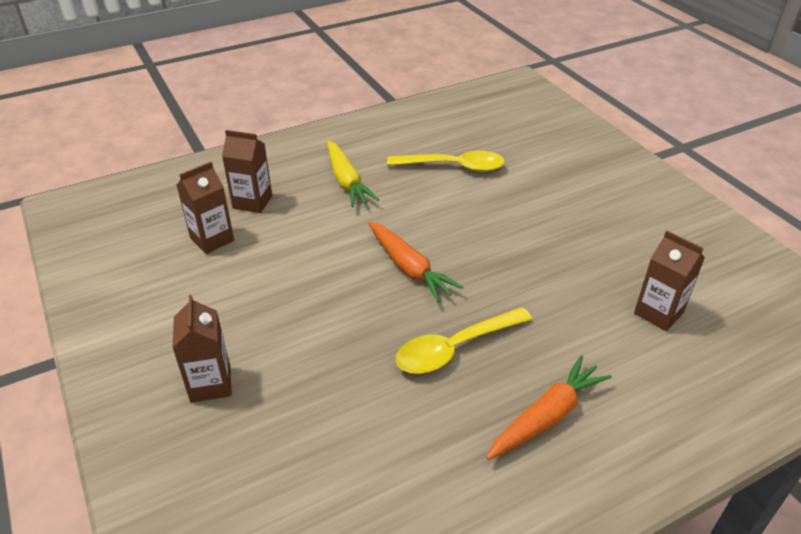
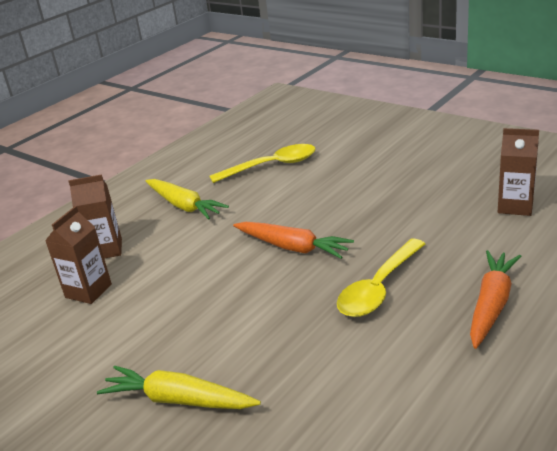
camera: 20 degrees left, 10 degrees down
brown carton [172,295,231,403] -> yellow carrot [97,366,261,409]

